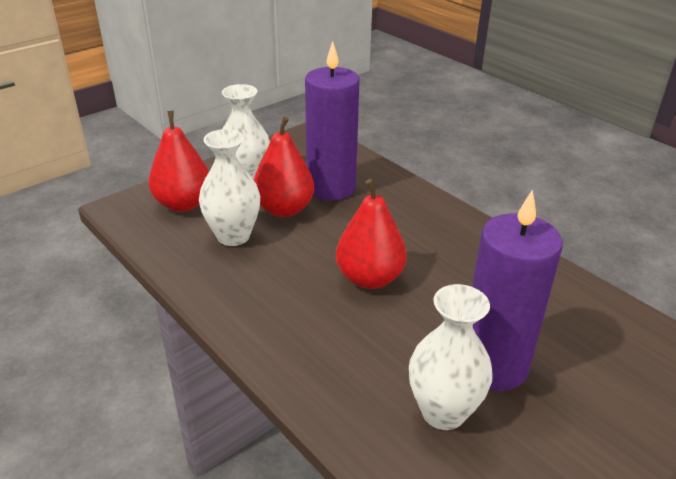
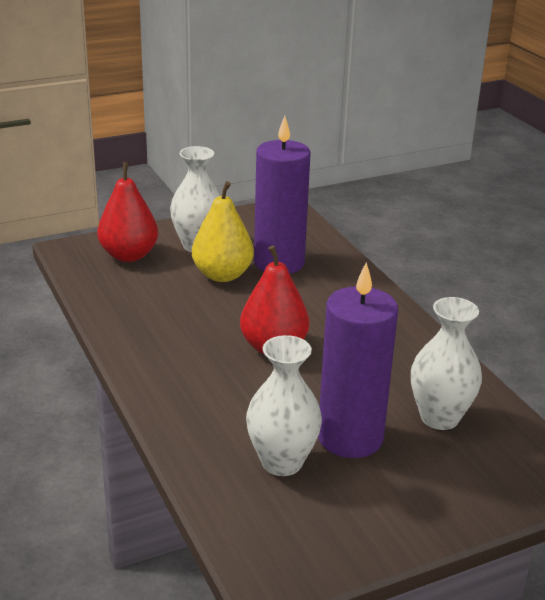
camera: 15 degrees right, 5 degrees down
white vase [199,129,260,246] -> white vase moved to [411,297,482,430]
red pear [254,117,314,217] -> yellow pear [192,181,254,282]

